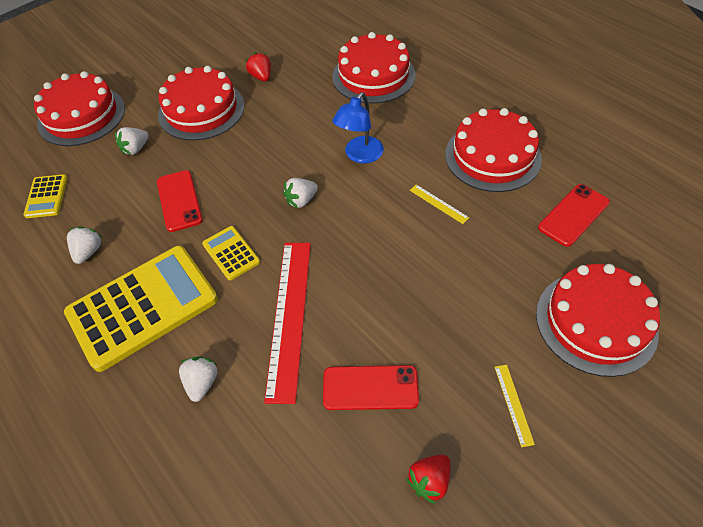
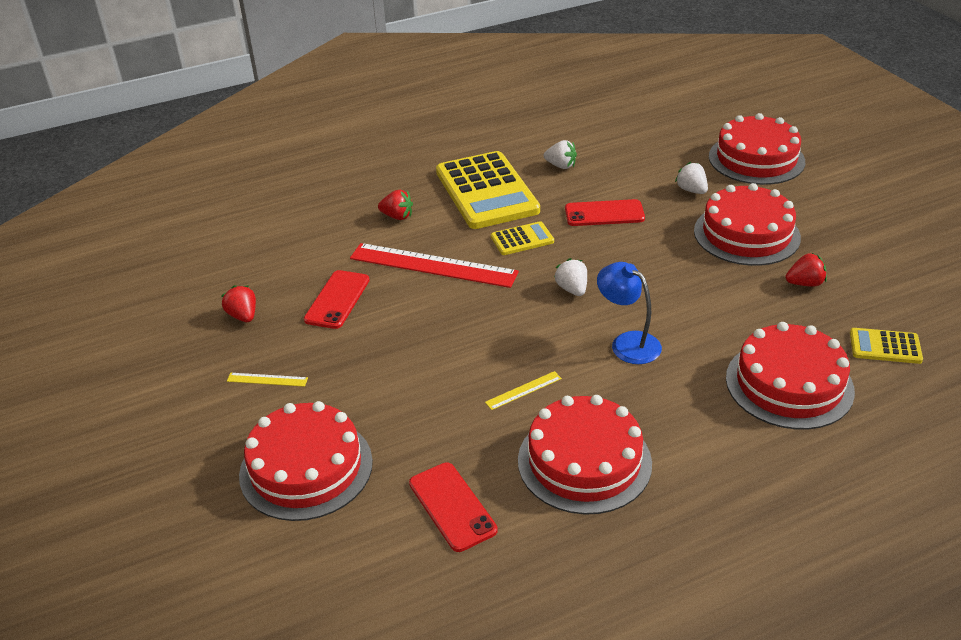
camera: 105 degrees right, 15 degrees down
yellow calculator [23,174,68,218] -> yellow calculator moved to [850,328,923,364]
white strawberry [179,357,218,402] -> red strawberry [378,190,413,220]

